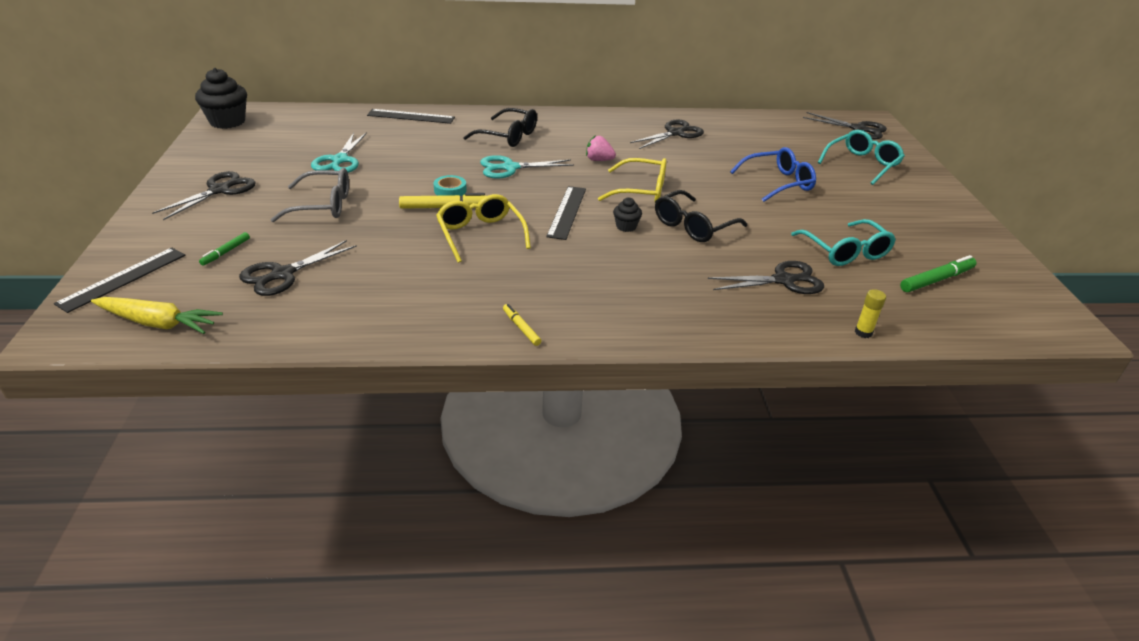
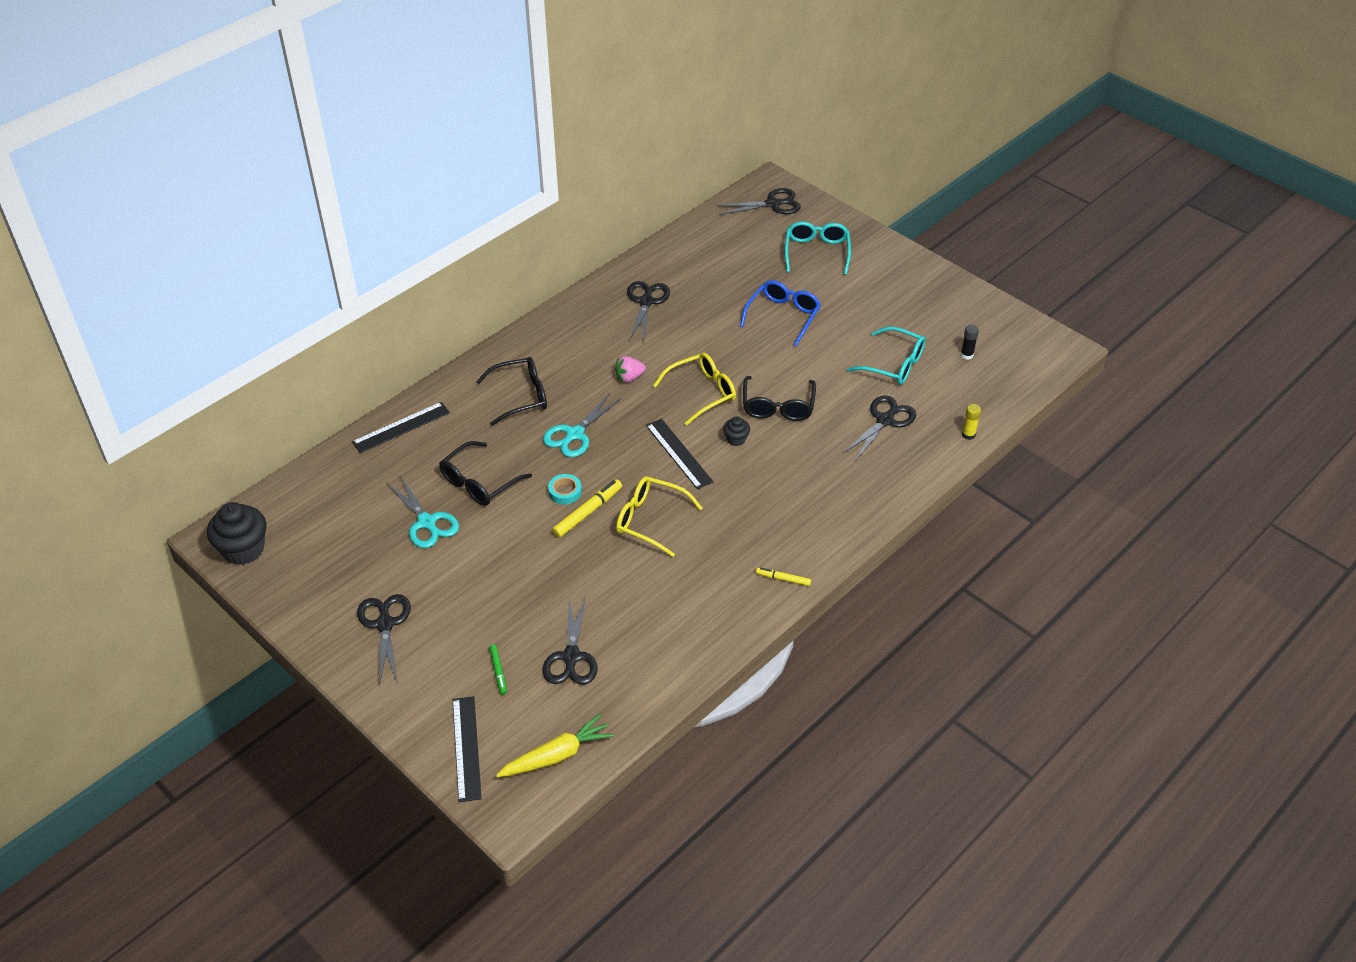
camera: 40 degrees left, 10 degrees up
grey glasses [271,168,349,222] -> none
green marker [900,255,977,292] -> black glue stick [961,325,979,360]
none -> black glasses [439,441,532,506]

